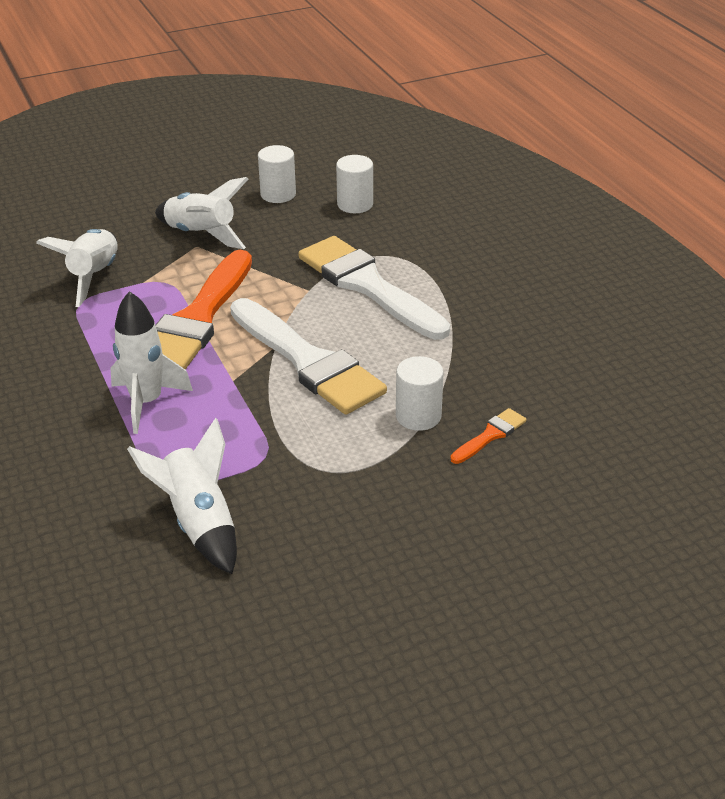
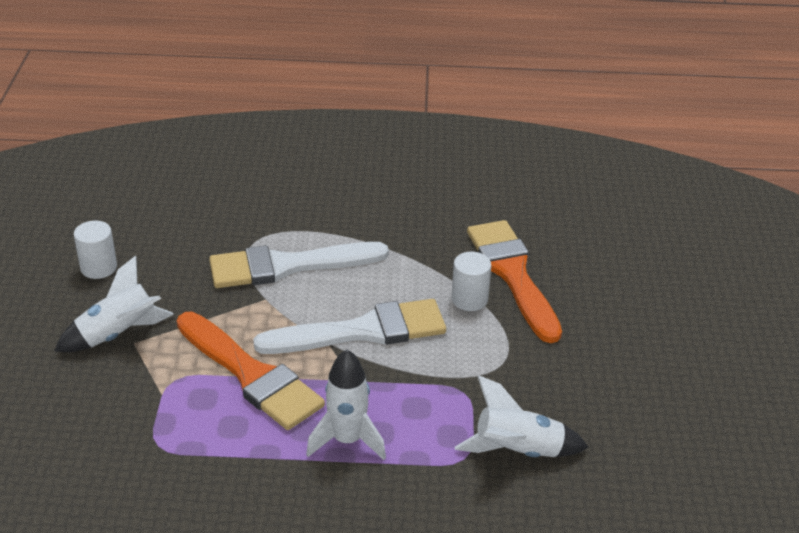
camera: 65 degrees left, 0 degrees up
white rocket [36,229,118,307] -> none
white cylinder [336,155,373,213] -> none
orange brush [450,408,527,464] -> orange brush [467,220,562,343], size x2.37

